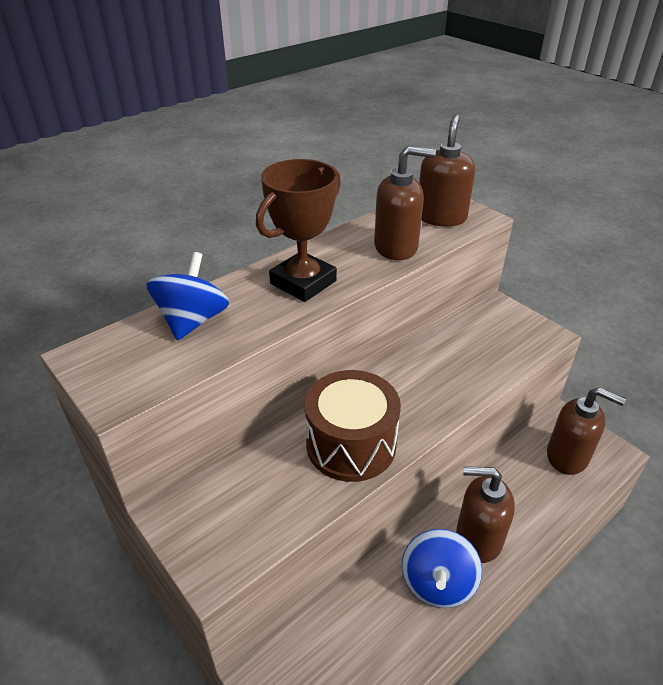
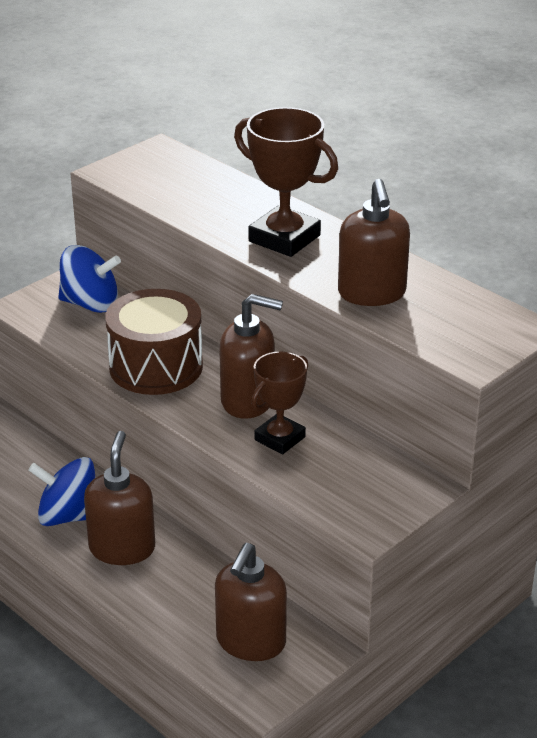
camera: 85 degrees right, 5 degrees down
blue spinning top [146,252,229,340] -> blue spinning top moved to [58,245,121,313]
brown soap dispenser [419,114,475,226] -> brown soap dispenser moved to [219,294,283,419]
none -> brown trophy [251,352,308,454]

